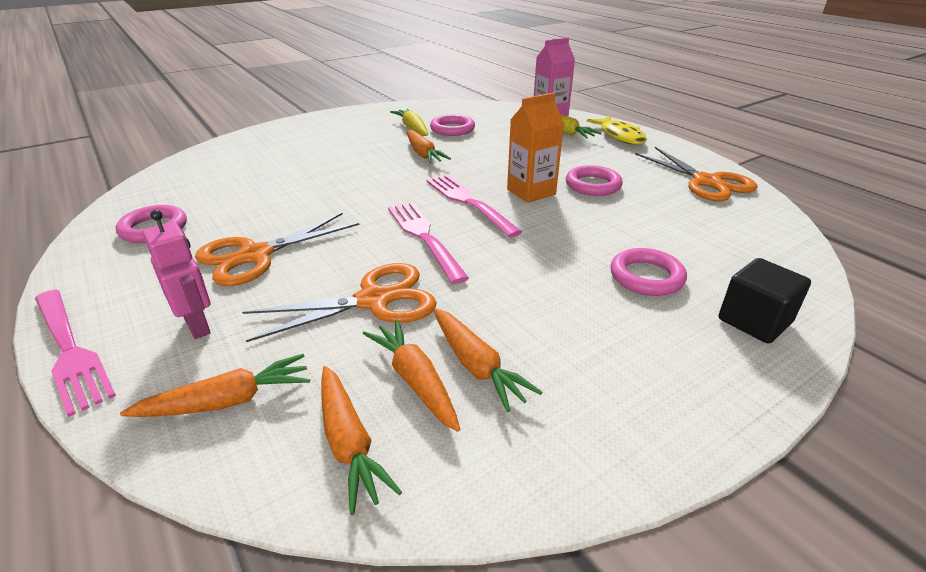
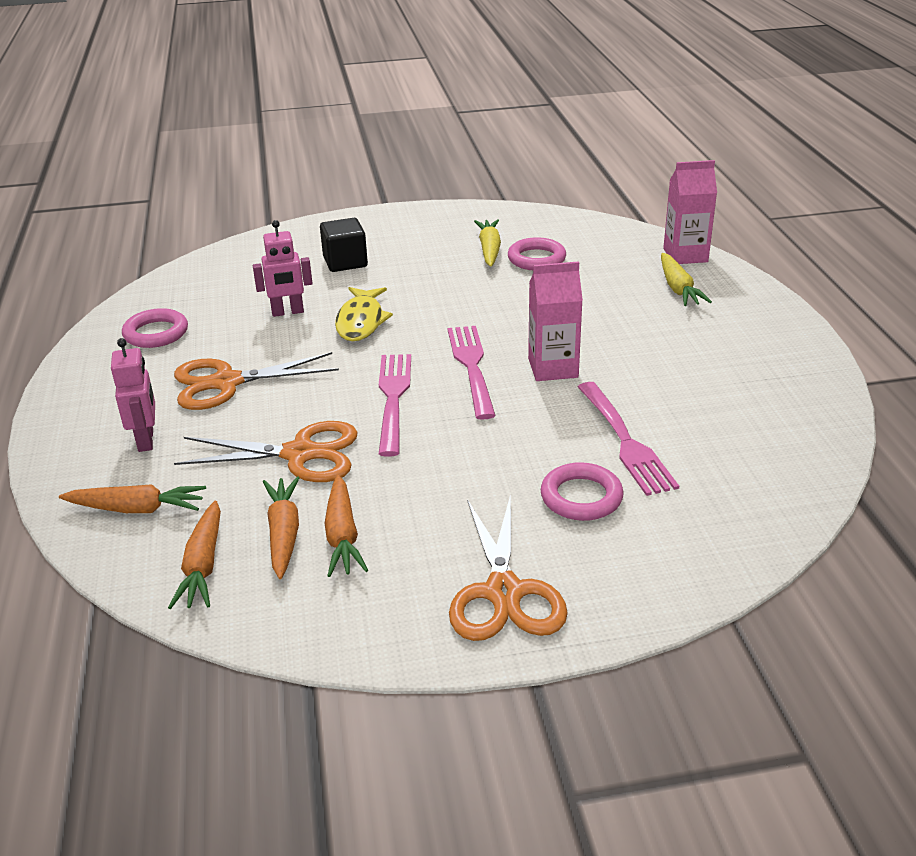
camera: 25 degrees right, 0 degrees up
pink fork [35,290,116,417] -> pink fork moved to [578,382,679,496]
orange carrot [407,130,451,164] -> none
orange carton [507,93,564,203] -> pink carton [528,261,583,381]
pink ring [566,165,623,196] -> none
yellow fish [586,116,647,145] -> yellow fish moved to [335,287,393,341]
orange scissors [635,147,758,201] -> orange scissors moved to [449,494,568,641]
black cube [719,258,811,343] -> black cube moved to [320,218,368,272]
none -> pink robot [253,220,313,317]

